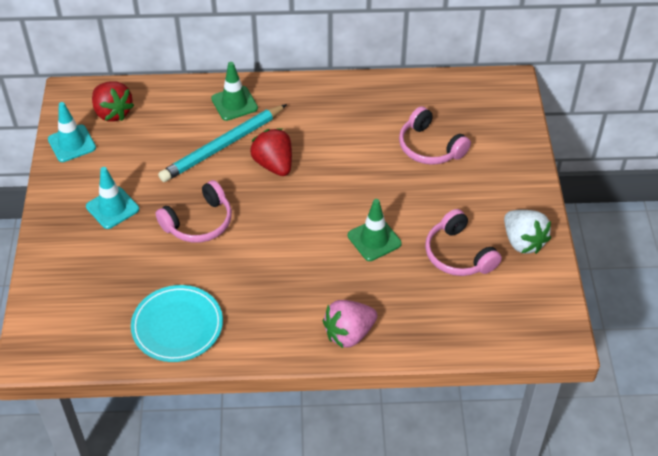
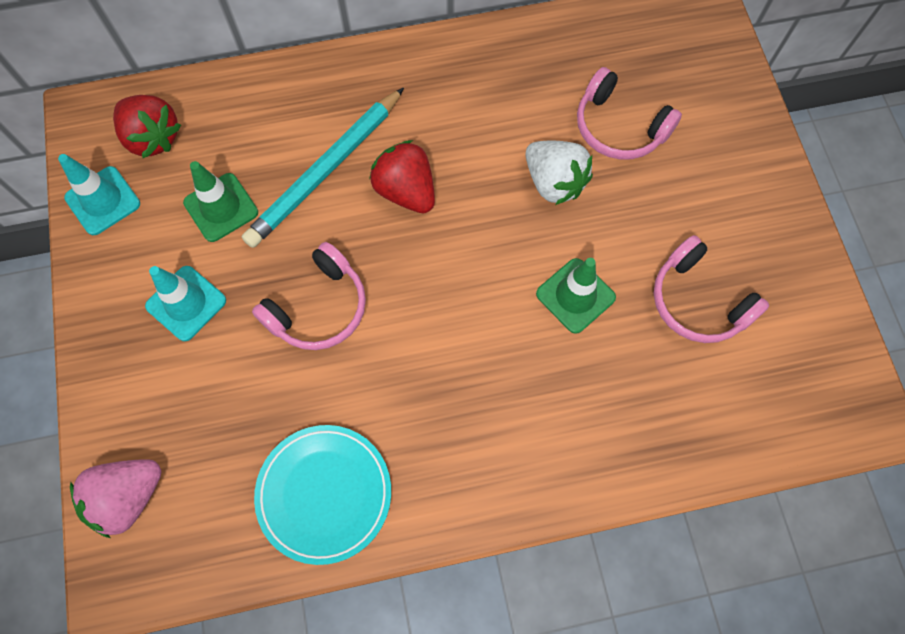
camera: 10 degrees left, 20 degrees up
green traffic cone [211,62,258,121] -> green traffic cone moved to [183,161,258,242]
pink strawberry [323,300,377,348] -> pink strawberry moved to [70,459,161,538]
white strawberry [504,210,551,254] -> white strawberry moved to [526,141,593,205]

